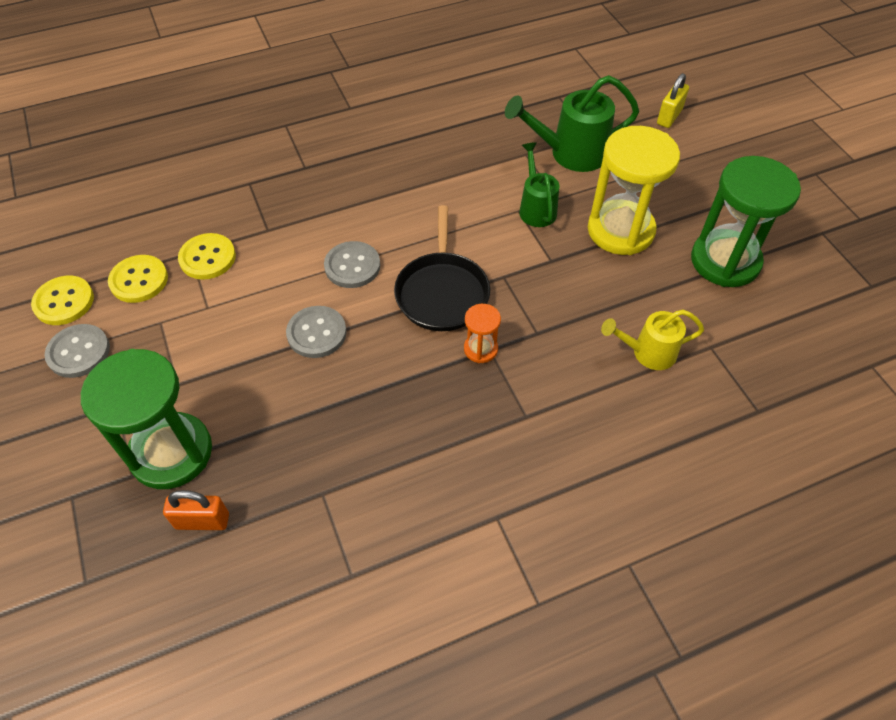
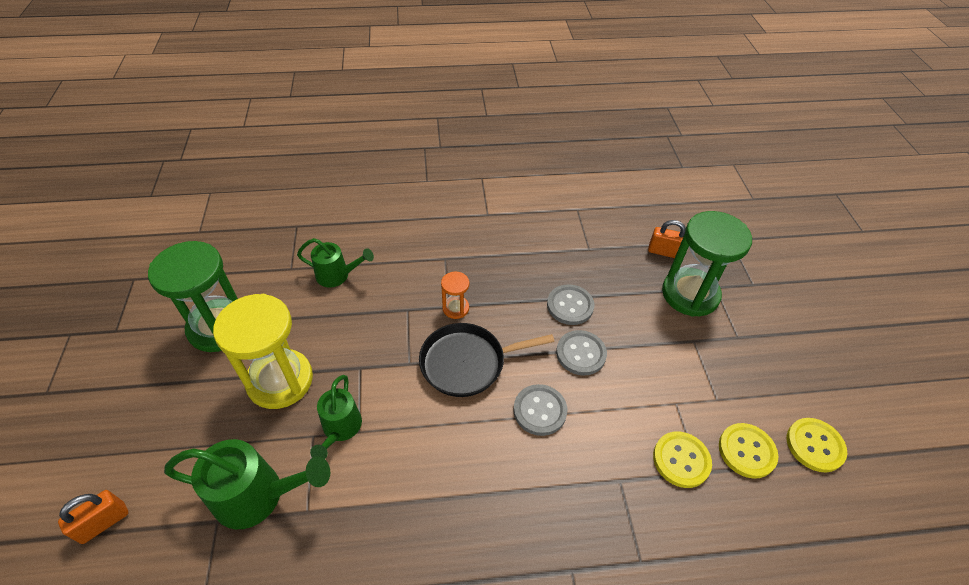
camera: 165 degrees left, 5 degrees down
grey button [45,324,110,378] -> grey button moved to [547,284,594,325]
black pan [394,205,490,331] -> black pan turned 120 degrees counterclockwise [419,323,555,397]
yellow watering can [601,310,704,370] -> green watering can [297,238,374,287]
yellow padlock [657,73,689,128] -> orange padlock [58,490,128,544]

